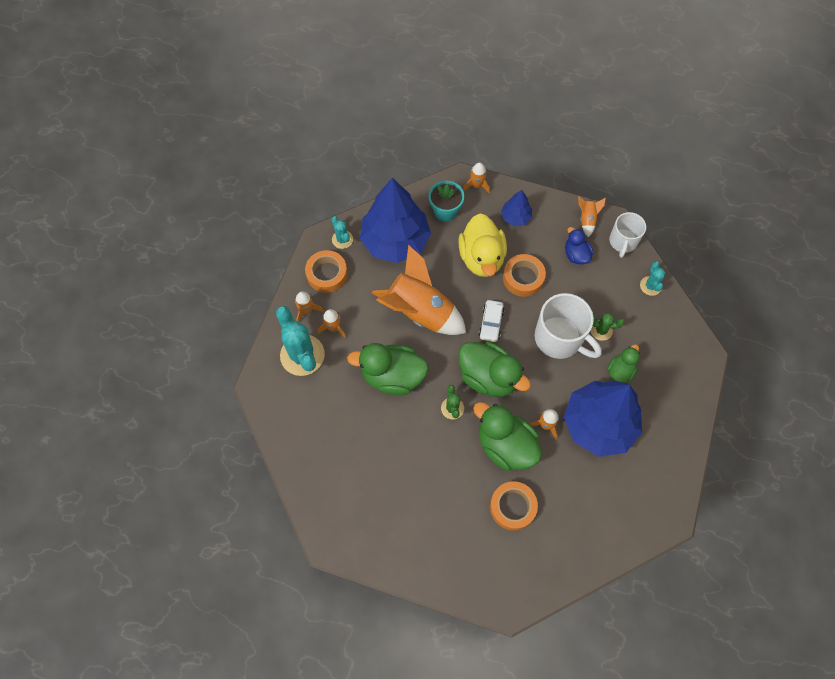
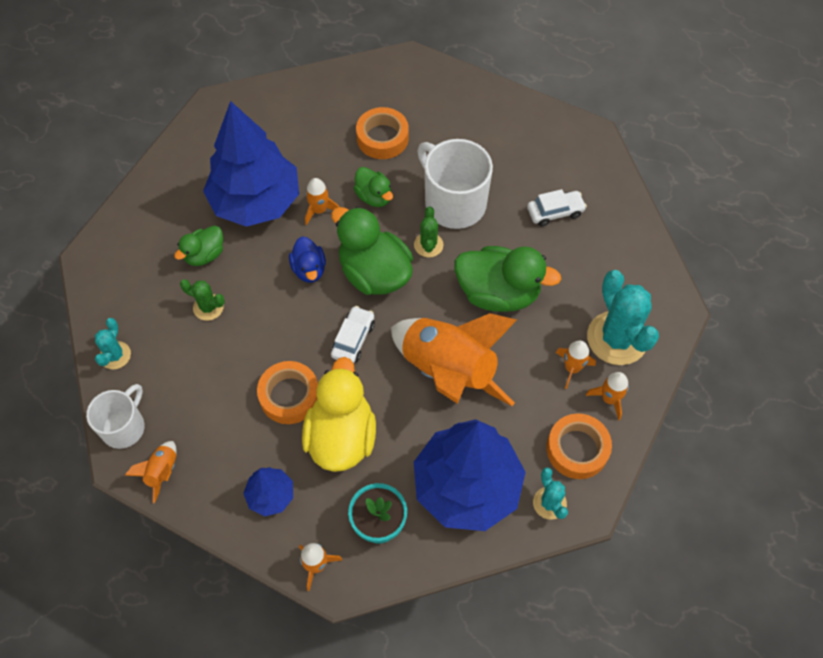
camera: 170 degrees left, 5 degrees down
green duck [473,402,542,471] -> green duck [353,167,393,207], size x0.55
white mug [535,293,602,359] -> white mug moved to [417,139,493,229]
blue duck [565,227,593,264] -> blue duck moved to [289,236,326,283]
none -> white car [527,189,587,227]

